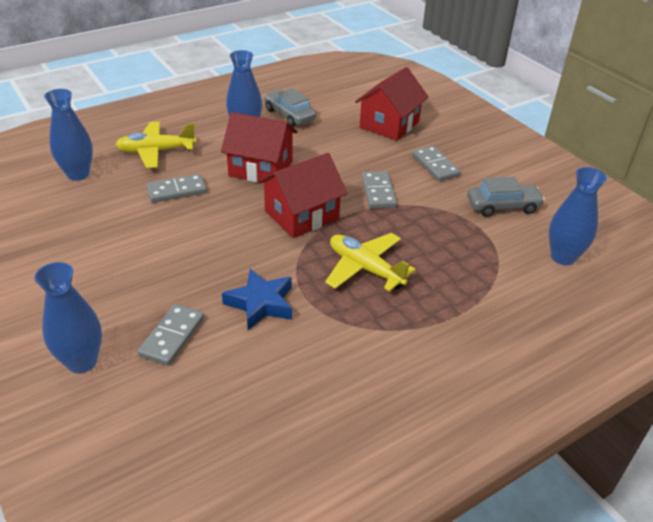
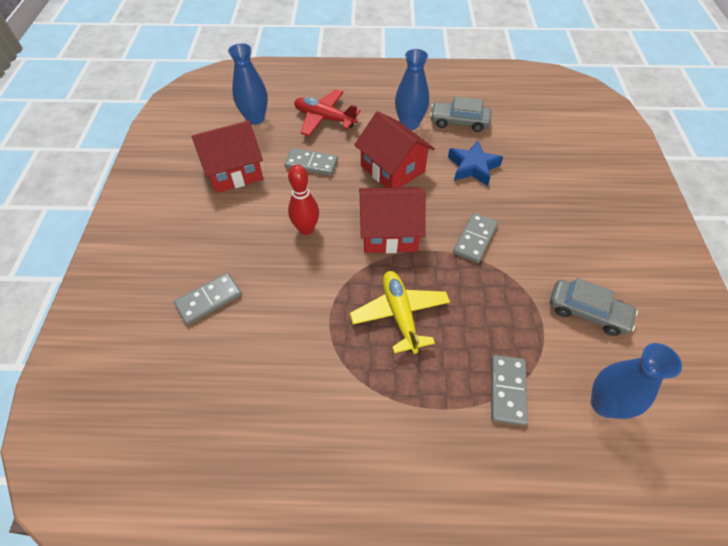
camera: 35 degrees right, 15 degrees up
blue vase [34,262,102,373] -> none
yellow plane [115,122,196,168] -> red plane [294,89,361,136]
blue star [222,269,292,330] -> blue star moved to [448,141,503,186]
grey car [264,88,316,127] -> grey car turned 75 degrees counterclockwise [430,96,491,132]
red house [355,67,428,141] -> red house moved to [192,120,263,193]
grey domino [412,146,461,181] -> grey domino moved to [491,355,528,426]
none -> red bowling pin [288,165,319,235]

